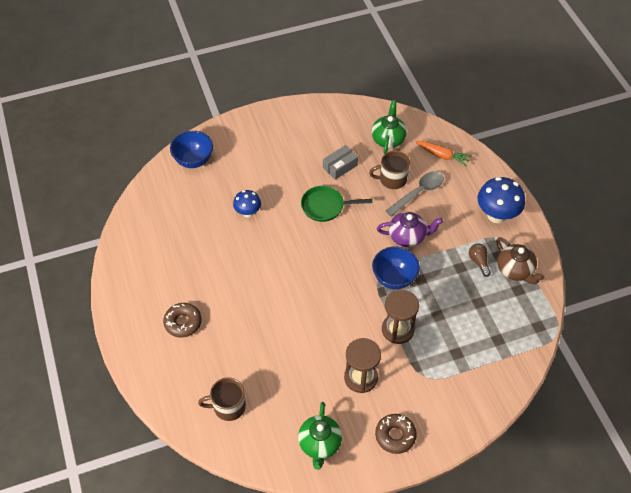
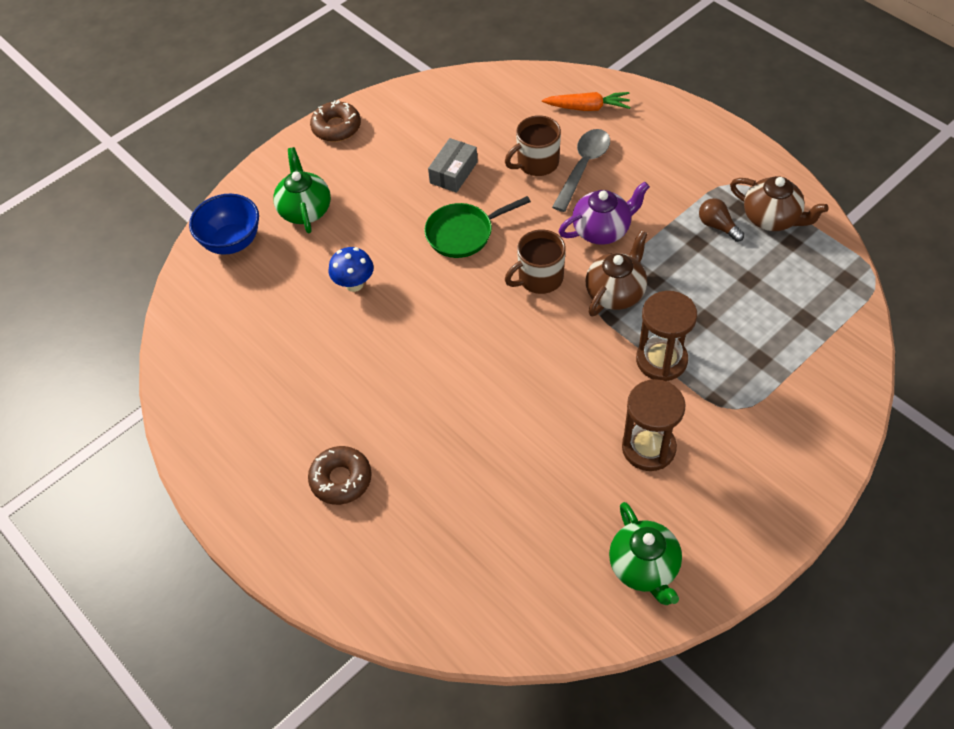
camera: 20 degrees left, 0 degrees up
brown mug [198,377,246,421] -> brown mug moved to [505,229,566,294]
green teapot [372,100,407,154] -> green teapot moved to [273,147,331,233]
blue bowl [372,247,420,289] -> brown teapot [586,230,648,316]
brown donut [375,414,417,454] -> brown donut moved to [310,100,361,142]
blue mushroom [477,177,525,223] -> none

